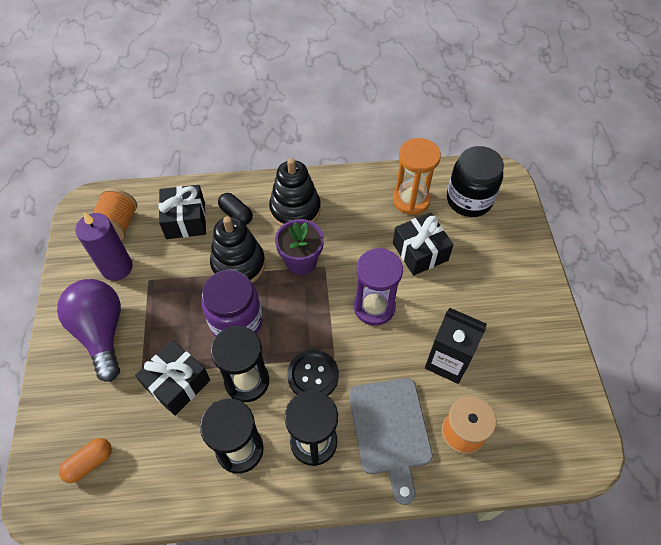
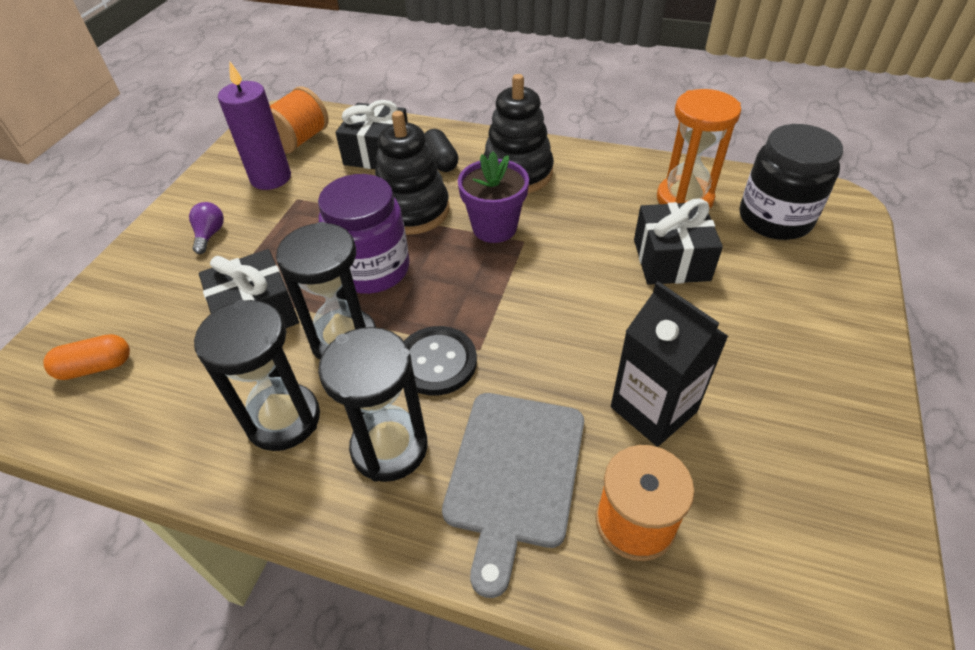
camera: 25 degrees right, 10 degrees down
purple light bulb [57,279,121,382] -> purple light bulb [189,202,224,254], size x0.41
purple hourglass [354,248,403,326] -> none

